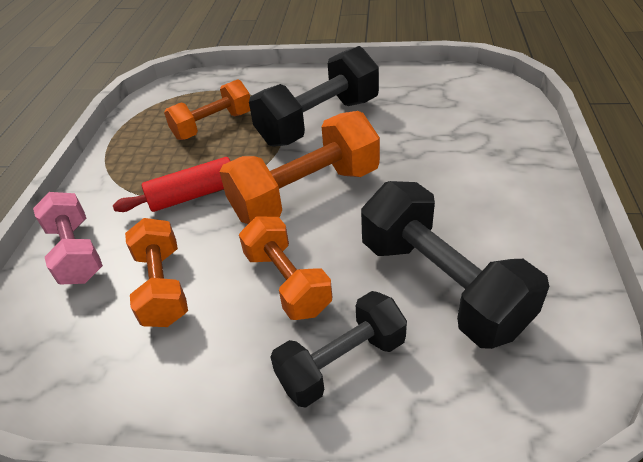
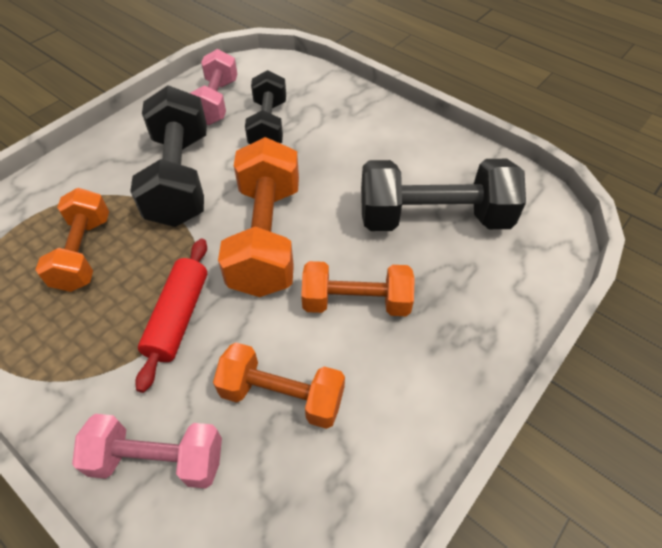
camera: 60 degrees left, 10 degrees up
black dumbbell [271,291,407,407] -> black dumbbell moved to [245,70,286,144]
none -> pink dumbbell [190,49,237,125]

